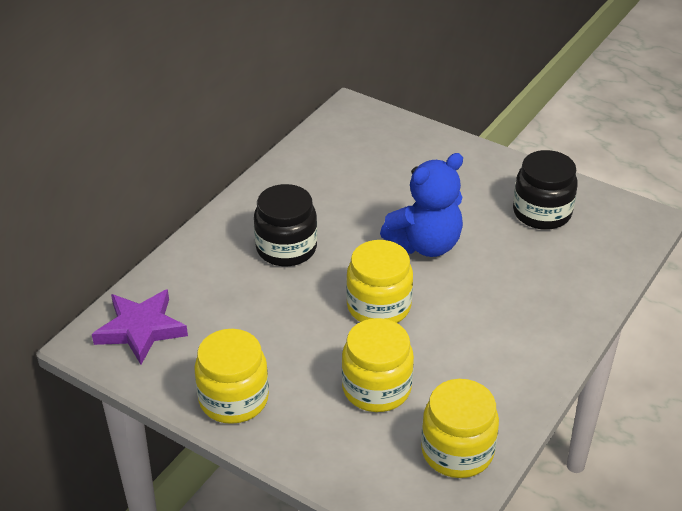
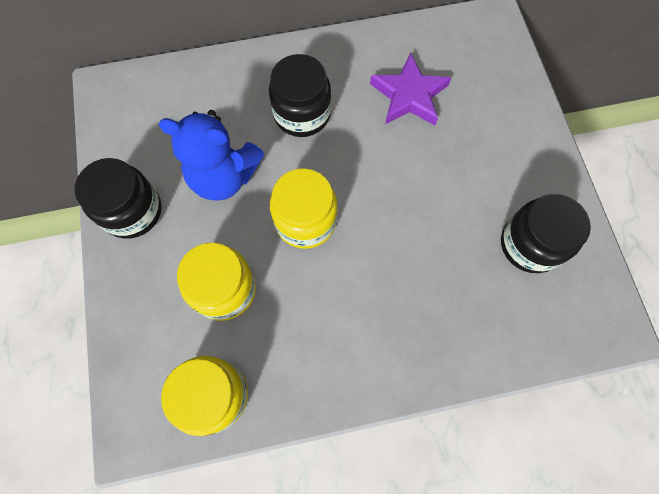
camera: 45 degrees right, 30 degrees up
purple star [92,289,188,365] -> purple star moved to [370,53,451,125]
yellow jar [194,329,269,424] -> black jar [75,158,162,239]
blue teddy bear [380,153,463,257] -> blue teddy bear moved to [159,110,264,201]

